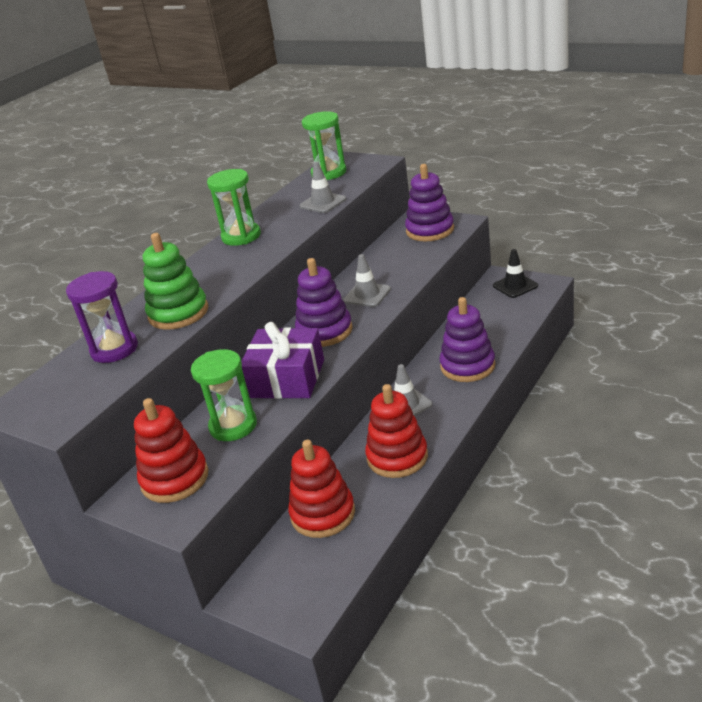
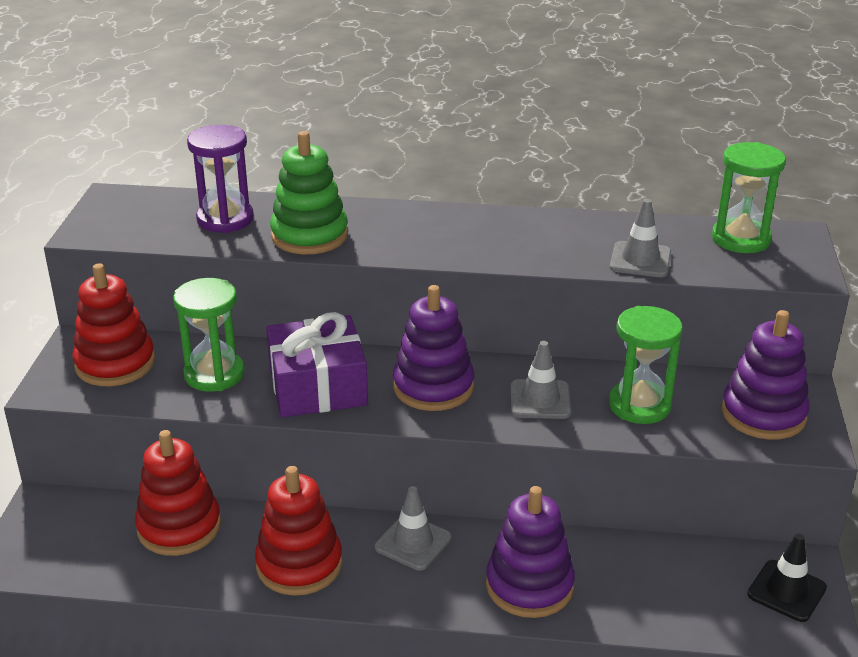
camera: 60 degrees right, 0 degrees up
green hourglass [207,169,261,246] -> green hourglass moved to [609,306,683,424]

